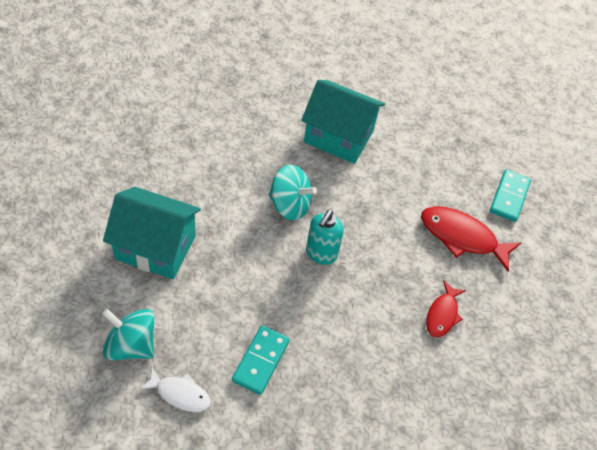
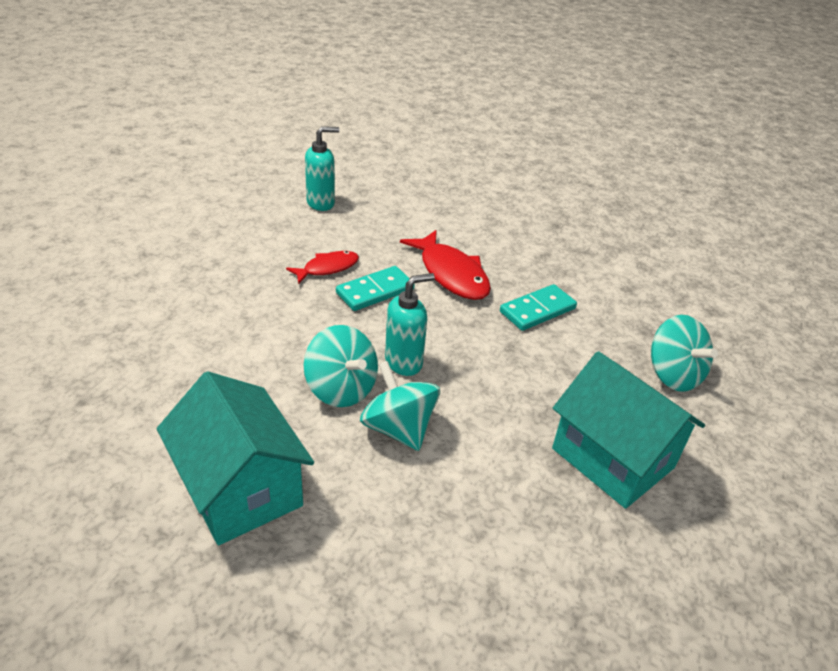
camera: 145 degrees left, 15 degrees down
white fish [139,367,211,412] -> none
red fish [421,206,521,272] -> red fish moved to [400,230,491,300]
turquoise domino [490,170,531,222] -> turquoise domino moved to [336,266,415,311]
none -> turquoise spinning top [304,325,378,407]
none -> turquoise soap dispenser [305,126,339,211]

